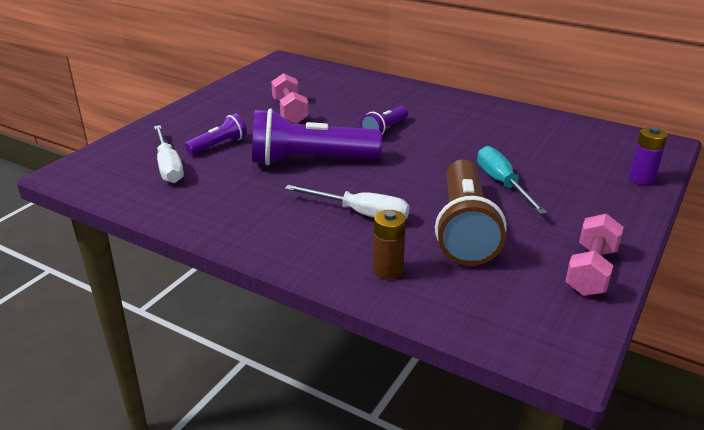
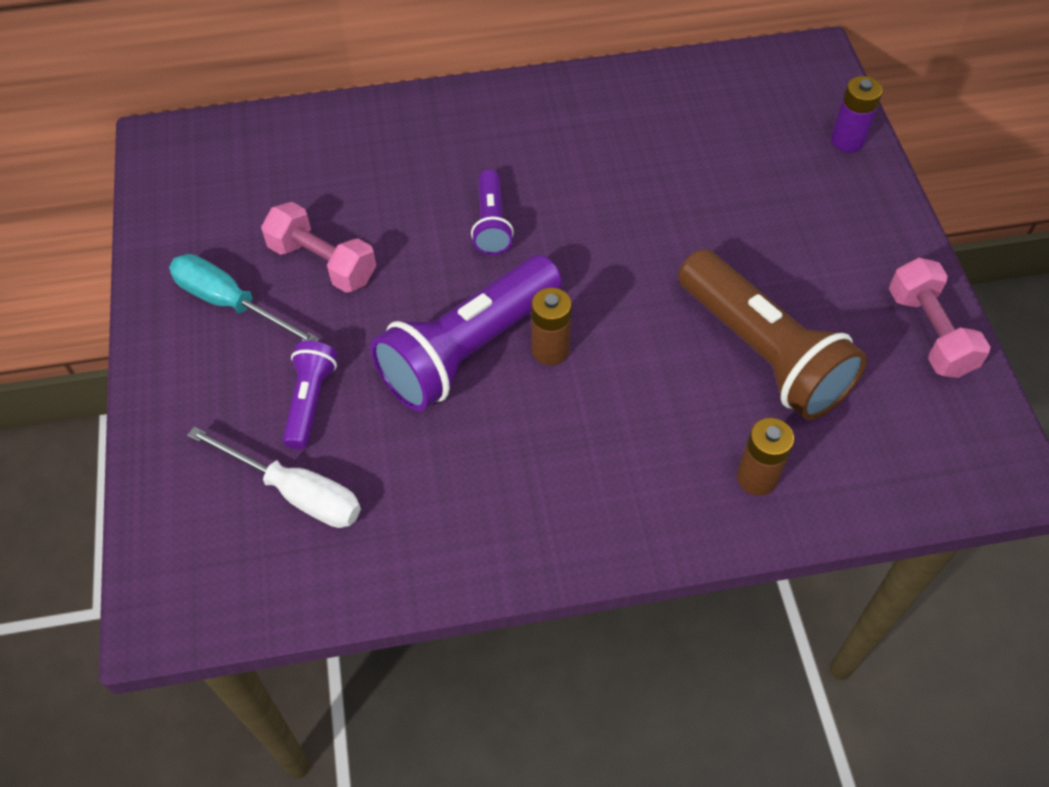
camera: 40 degrees left, 25 degrees up
white screwdriver [285,185,410,219] -> none
turquoise screwdriver [477,146,547,214] -> turquoise screwdriver moved to [169,254,319,341]
none -> brown battery [531,288,572,365]

